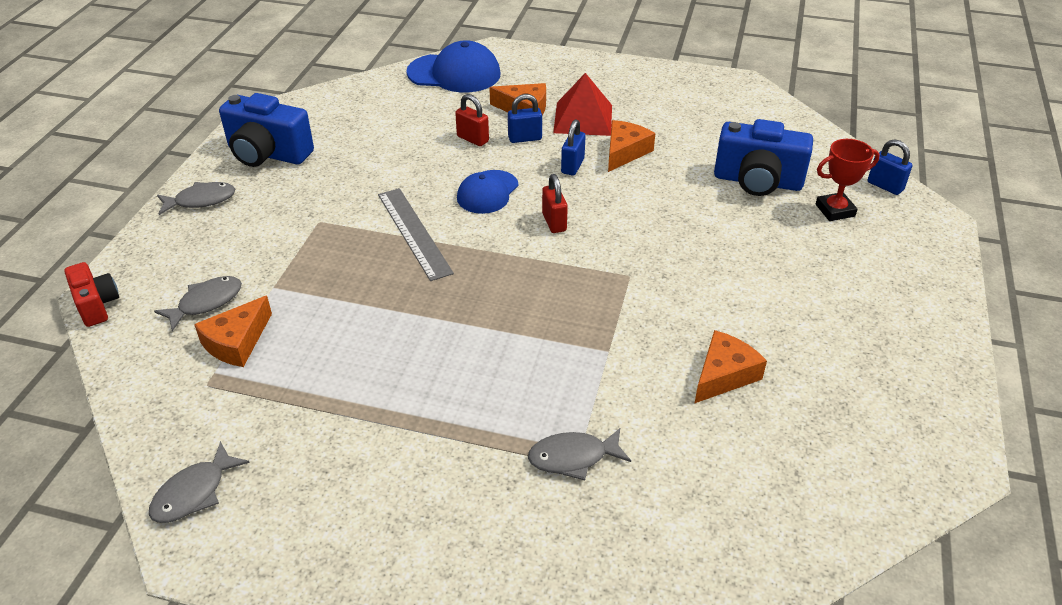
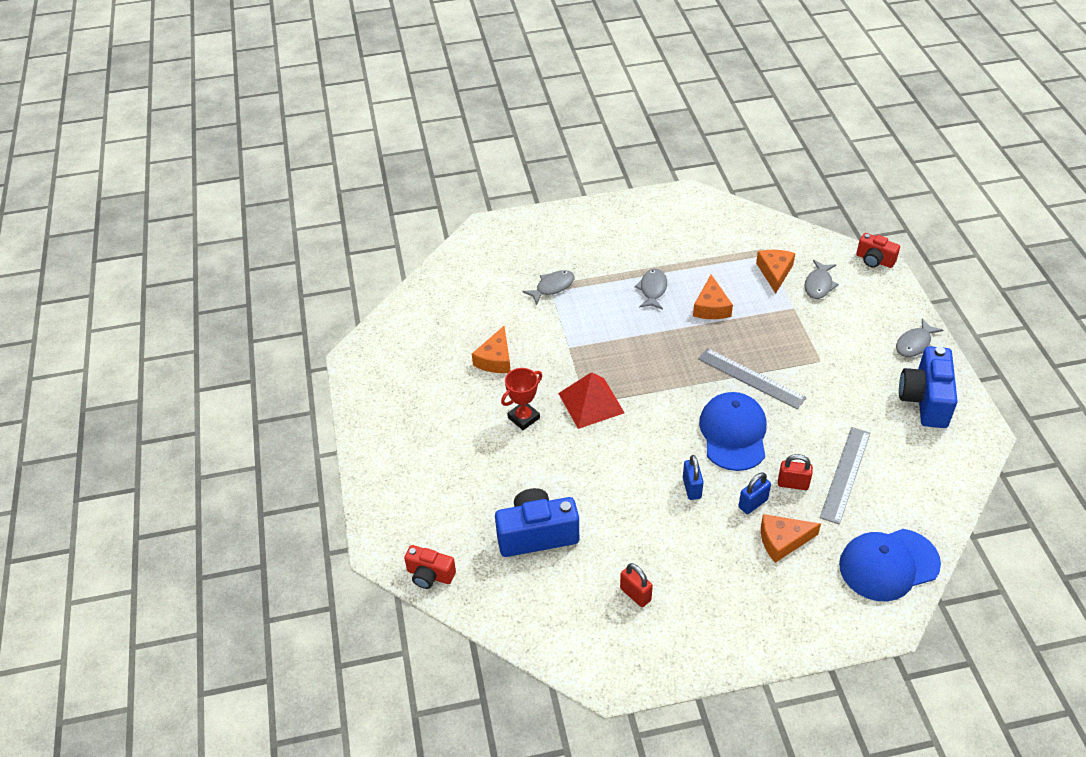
camera: 155 degrees right, 5 degrees up
grey fish [149,441,250,523] -> grey fish moved to [634,269,667,310]
blue camera [219,93,314,167] -> blue camera turned 75 degrees counterclockwise [899,346,958,428]
blue cap [457,170,518,214] -> blue cap [699,392,767,471], size x1.55
red padlock [542,174,568,233] -> red padlock moved to [620,563,653,607]
red pyramid [553,73,612,136] -> red pyramid moved to [558,372,625,429]
orange cheese [608,120,655,172] -> orange cheese moved to [693,275,733,319]
red trophy [816,139,880,221] -> red trophy moved to [501,368,542,430]
blue padlock [868,139,913,195] -> red camera [404,545,456,589]
none -> grey ruler [820,427,870,525]

